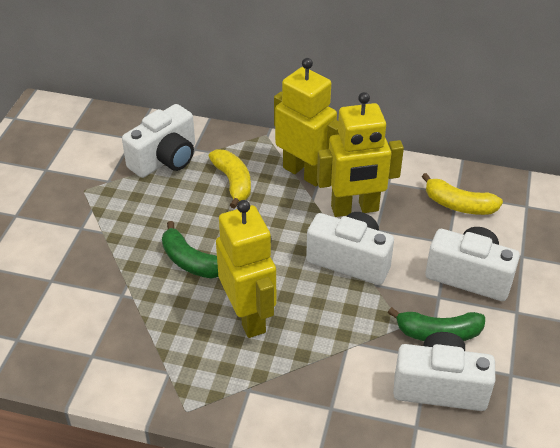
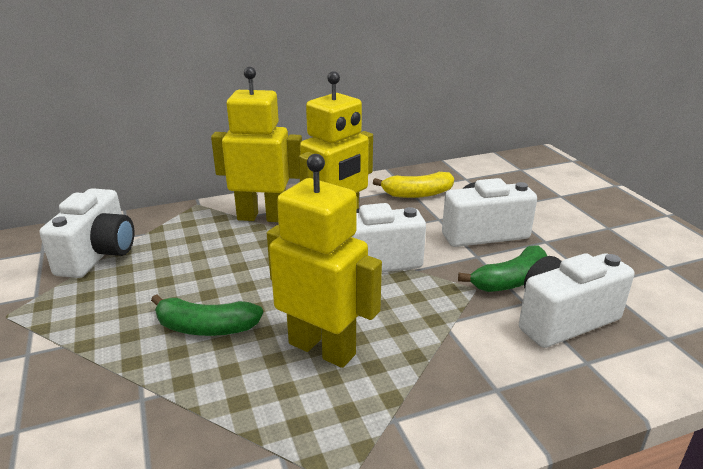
camera: 35 degrees left, 15 degrees down
yellow banana [208,150,251,209] -> none

